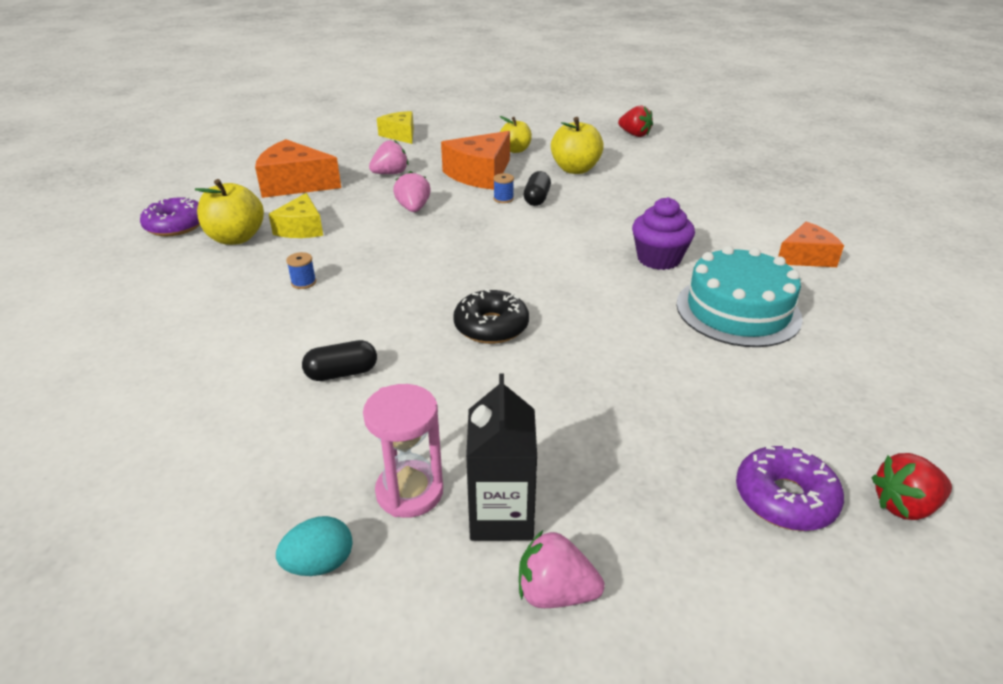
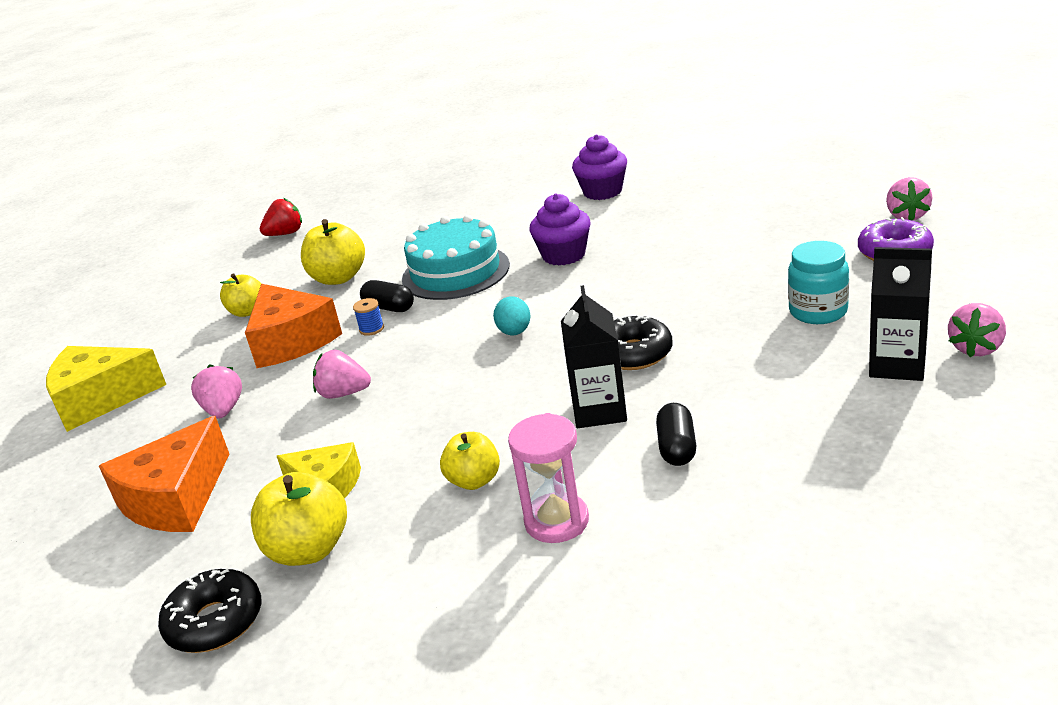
camera: 65 degrees left, 5 degrees down
purple donut [140,197,200,236] -> black donut [158,568,262,653]
turquoise egg [276,516,353,576] -> turquoise egg moved to [493,296,530,336]
blue spool [286,252,316,289] -> yellow apple [440,432,500,490]
pink hourglass [363,384,443,518] -> pink hourglass moved to [508,413,589,543]
yellow cheese [377,111,414,144] -> yellow cheese [46,346,166,432], size x1.56
turquoise cake [676,246,803,347] -> turquoise cake moved to [402,215,510,300]
orange cheese [778,221,844,267] -> purple cupcake [572,134,627,200]
red strawberry [871,453,952,520] -> pink strawberry [886,177,932,221]
none -> black carton [561,285,627,428]
none -> turquoise jar [788,241,849,324]

